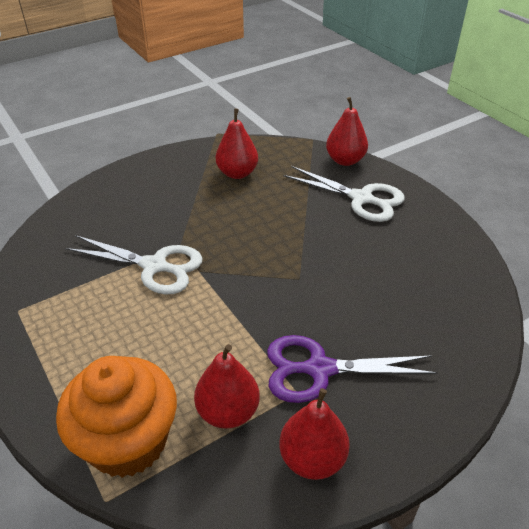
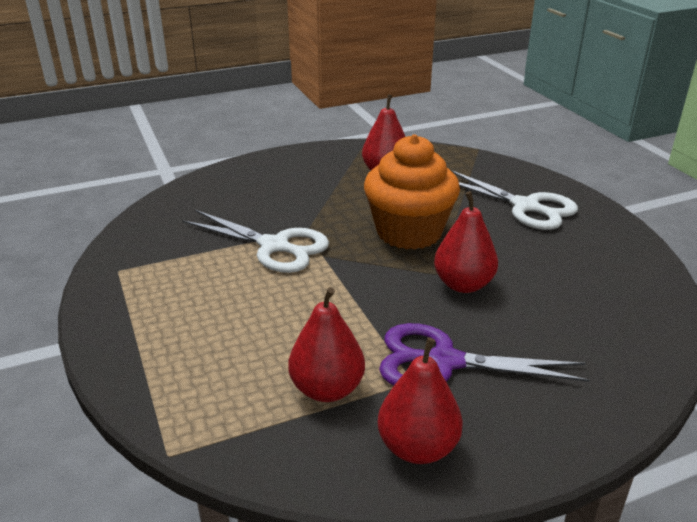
camera: 10 degrees right, 10 degrees down
orange cupcake [56,356,177,478] -> orange cupcake moved to [364,134,460,250]
red pear [326,97,368,166] -> red pear moved to [434,191,498,293]

